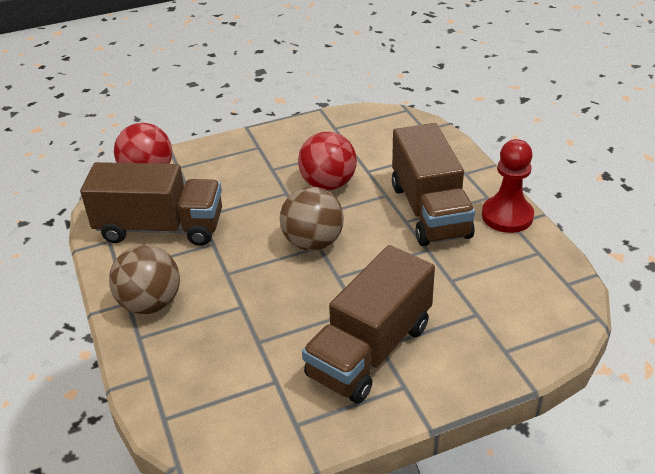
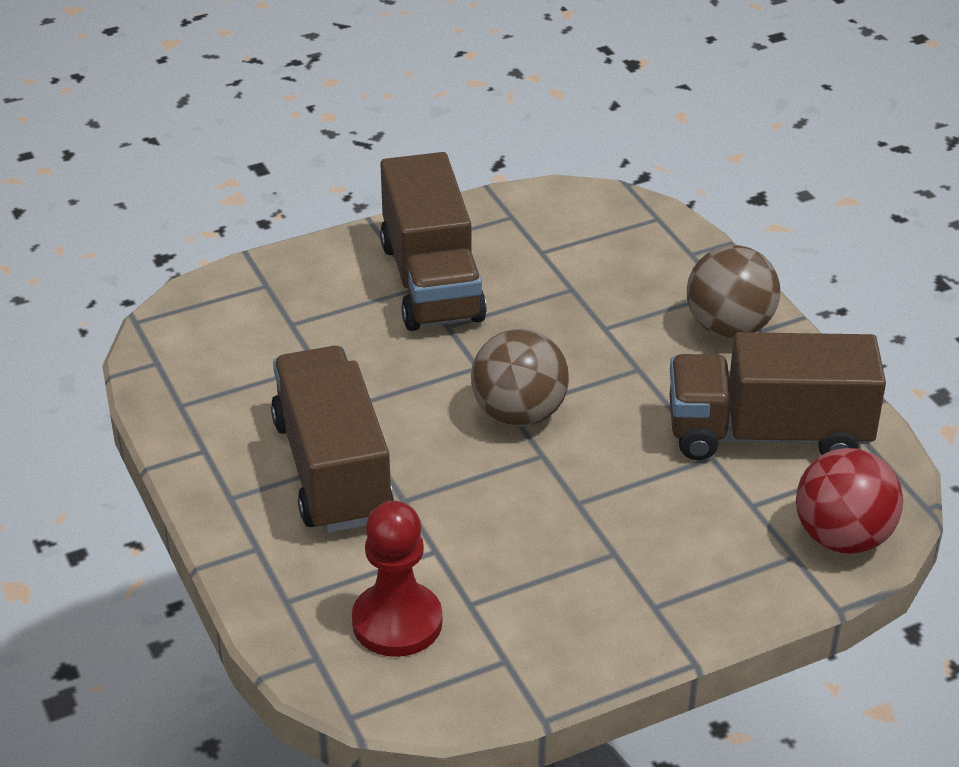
camera: 175 degrees right, 0 degrees up
red ball [298,132,357,191] -> none
brown truck [302,245,435,404] -> brown truck turned 135 degrees clockwise [380,152,487,331]
red pawn [482,139,534,233] -> red pawn moved to [352,501,442,657]

